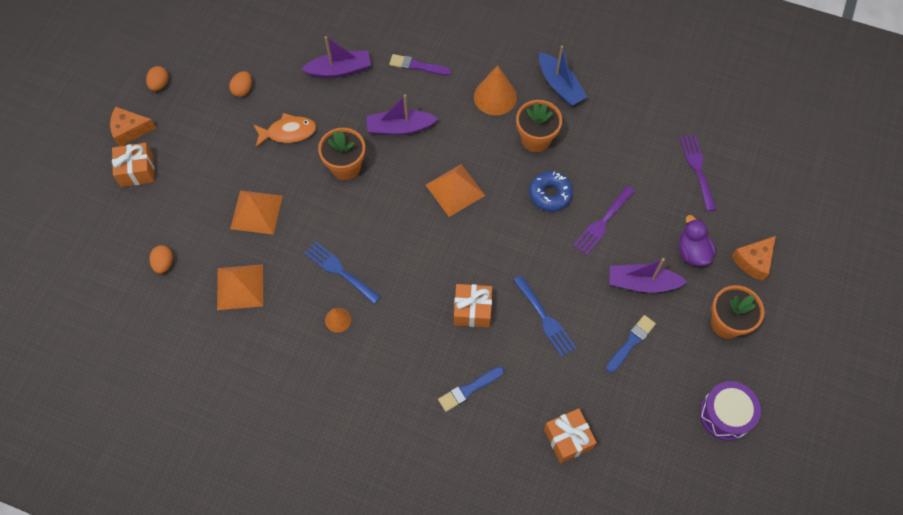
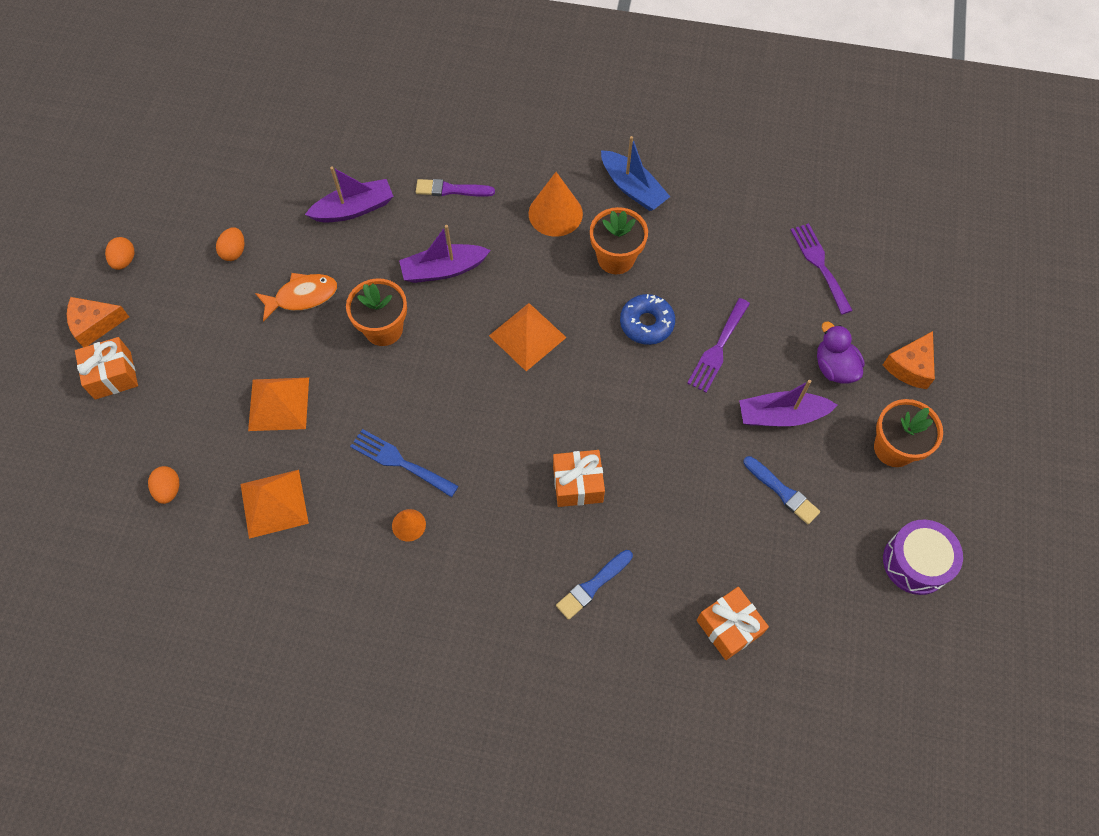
camera: 10 degrees left, 0 degrees up
blue fork [513,275,576,357] -> none
blue brush [606,315,656,373] -> blue brush turned 105 degrees clockwise [744,456,820,524]

